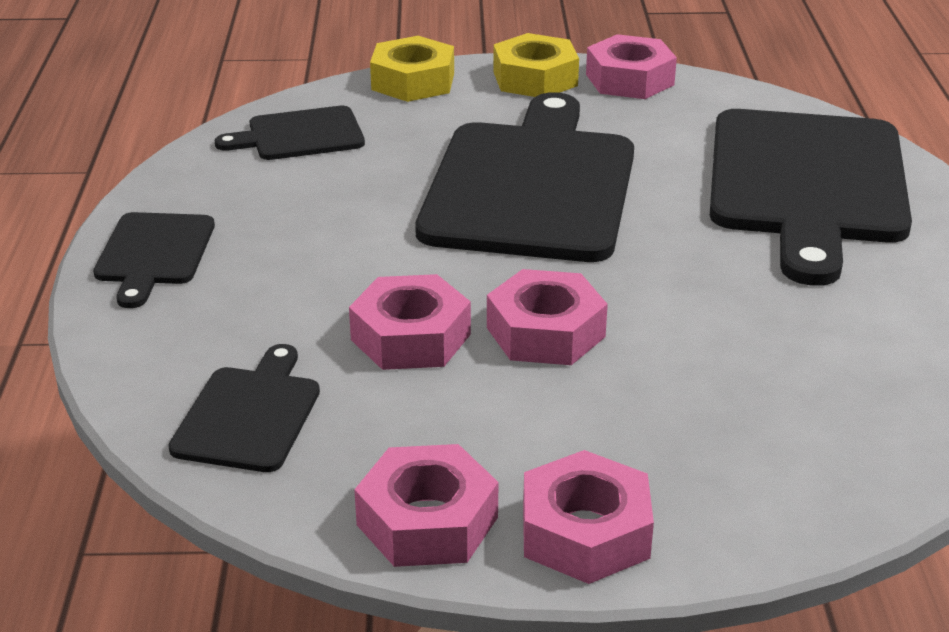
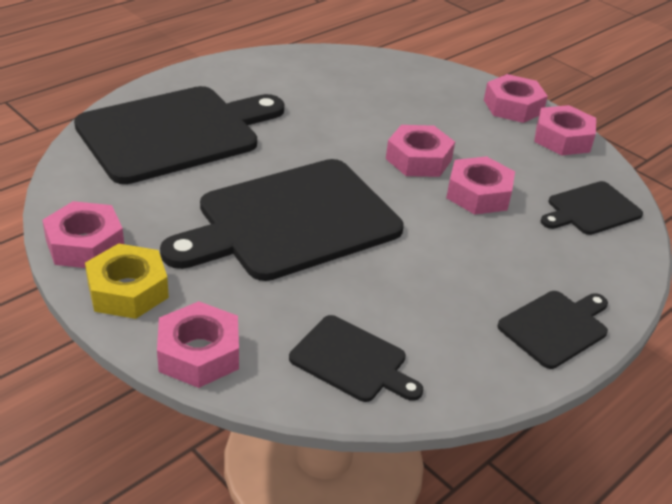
camera: 135 degrees left, 5 degrees up
yellow nut [370,36,454,102] -> pink nut [157,301,239,388]

